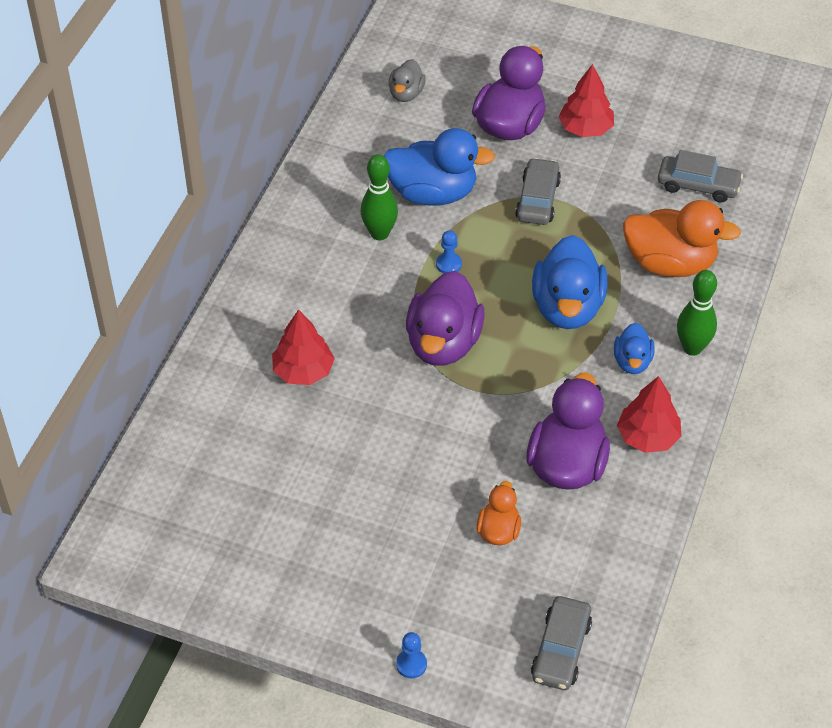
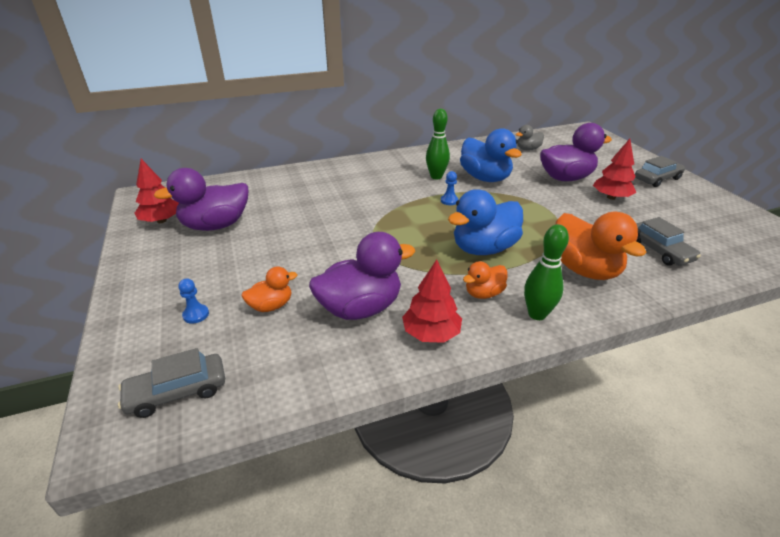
camera: 50 degrees right, 15 degrees down
red tree [272,309,335,385] -> red tree moved to [135,159,179,223]
blue pawn [396,632,427,678] -> blue pawn moved to [178,279,209,324]
purple duck [406,271,485,366] -> purple duck moved to [153,168,248,231]
grey car [515,158,561,225] -> grey car moved to [635,156,685,187]
blue duck [614,323,655,374] -> orange duck [463,261,507,299]

